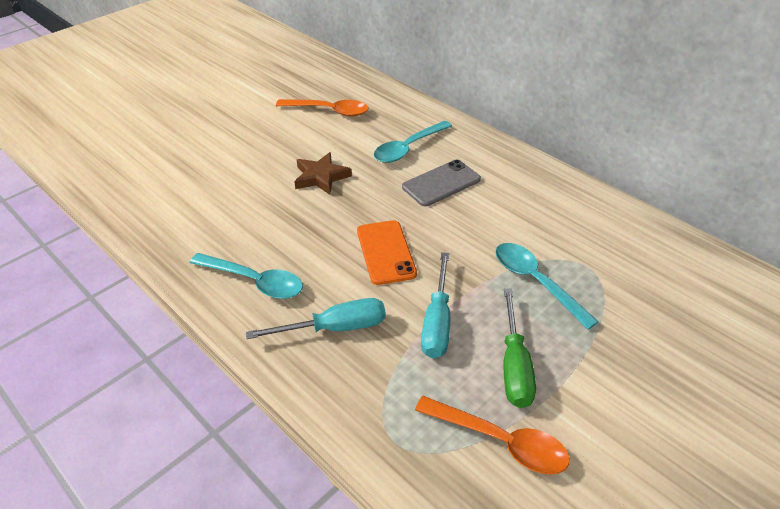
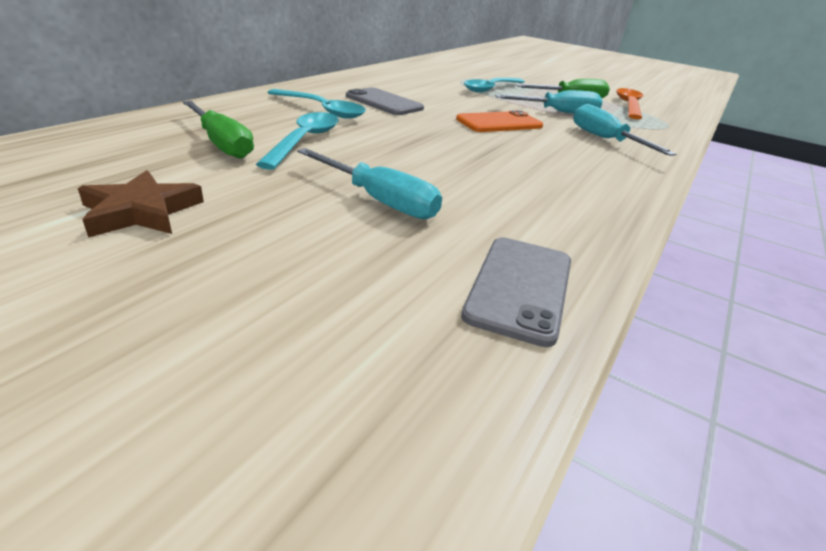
camera: 105 degrees left, 10 degrees down
turquoise spoon [190,253,303,299] -> turquoise spoon moved to [256,112,339,170]
orange spoon [276,99,368,117] -> green screwdriver [183,101,254,159]
brown star [294,152,352,195] -> brown star moved to [78,170,204,238]
none -> turquoise screwdriver [297,148,442,219]
none -> grey phone [461,237,571,347]

